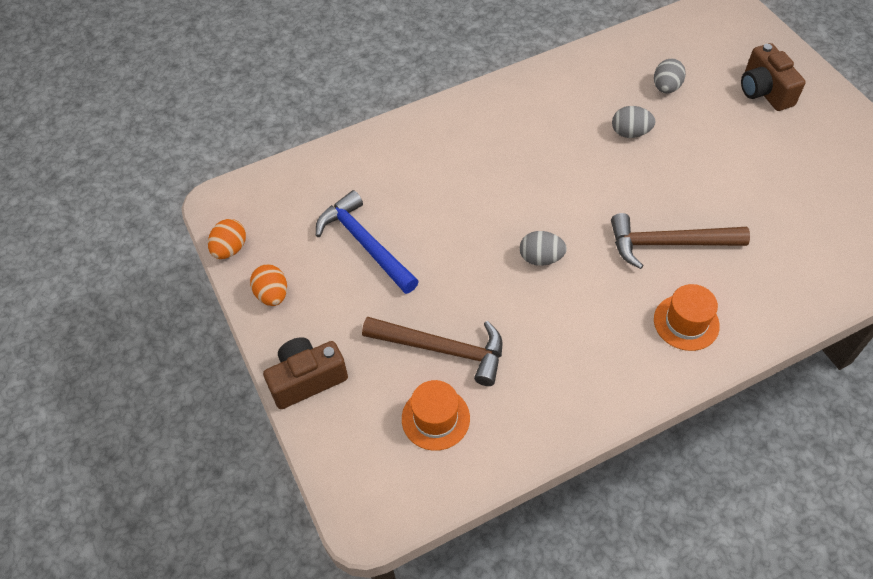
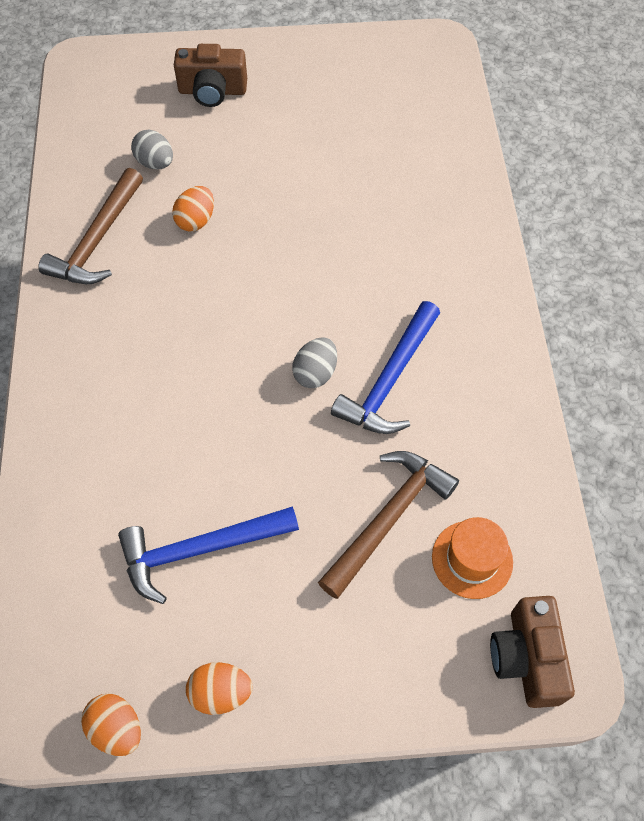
camera: 70 degrees left, 5 degrees up
brown camera [263,337,348,409] -> brown camera moved to [490,596,575,708]
brown hammer [611,213,750,269] -> brown hammer moved to [38,168,143,284]
grey egg [612,106,655,138] -> orange egg [172,186,214,231]
orange hat [654,284,720,351] -> none
none -> blue hammer [331,301,440,434]

